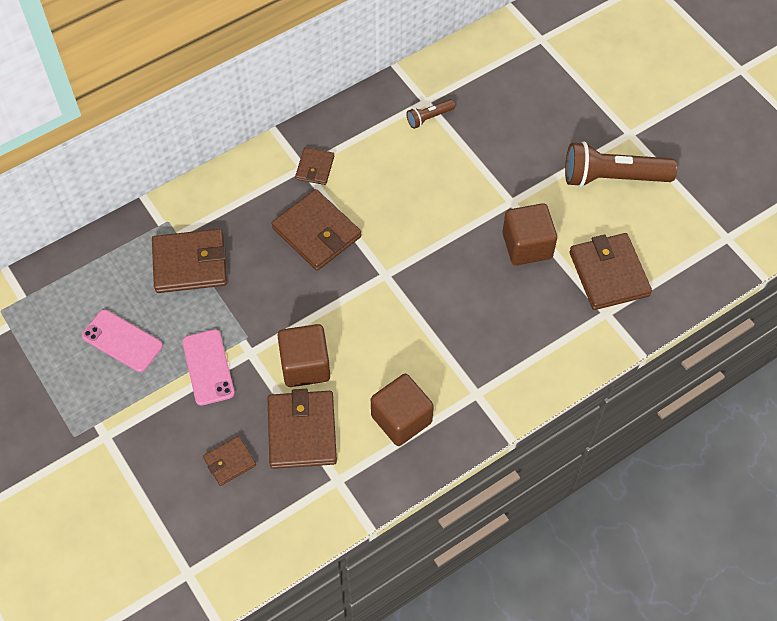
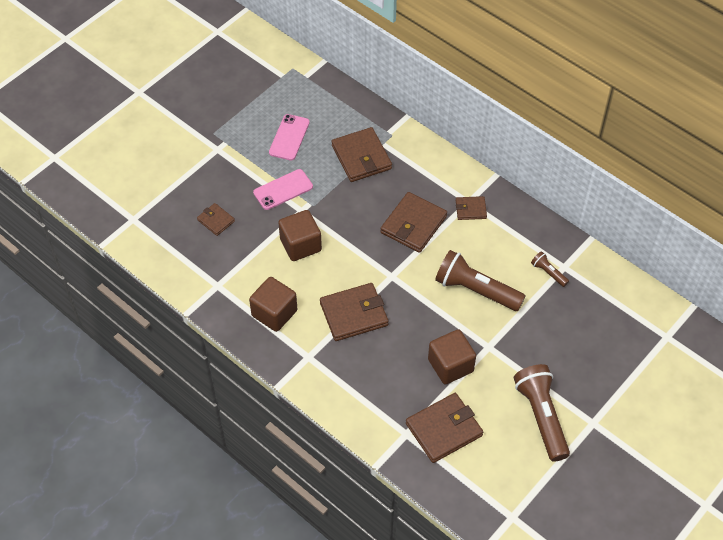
camera: 75 degrees right, 5 degrees down
brown wallet [268,389,337,469] -> brown wallet moved to [320,283,389,341]
none -> brown flashlight [435,250,525,311]

